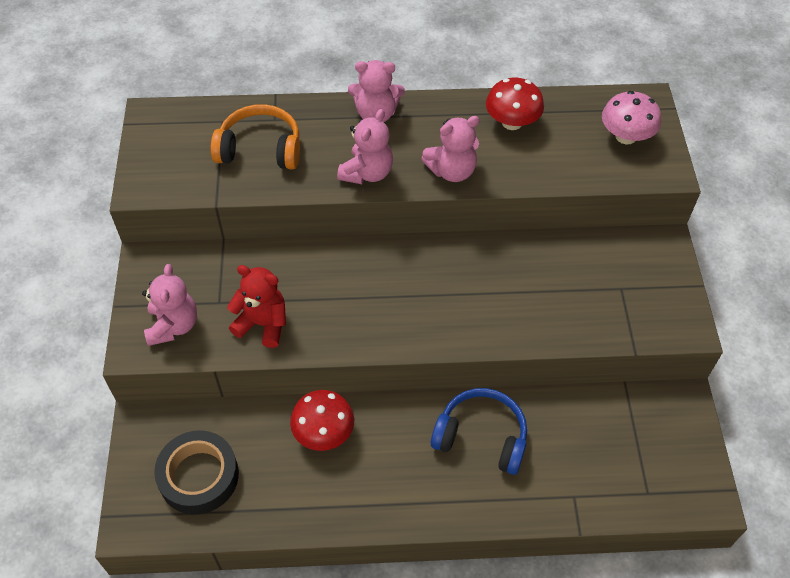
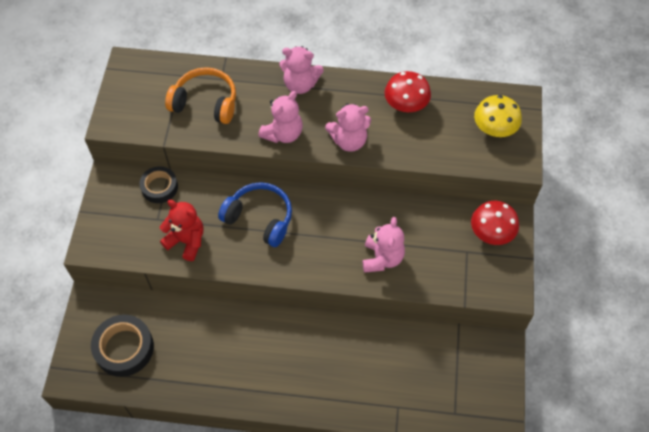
camera: 10 degrees right, 5 degrees up
pink teddy bear [142,264,197,346] -> pink teddy bear moved to [363,217,405,273]
red mushroom [290,390,354,451] -> red mushroom moved to [471,201,519,245]
blue headphones [431,388,527,475] -> blue headphones moved to [218,182,292,247]
pink mushroom [602,91,661,144] -> yellow mushroom [474,95,522,137]
none -> black tape [139,166,178,203]

